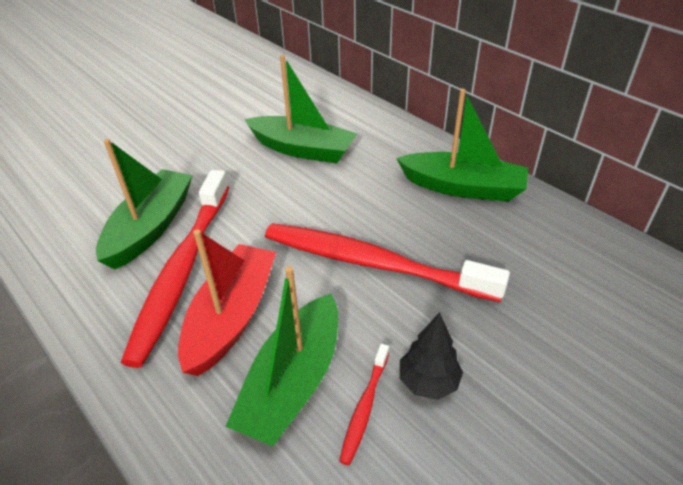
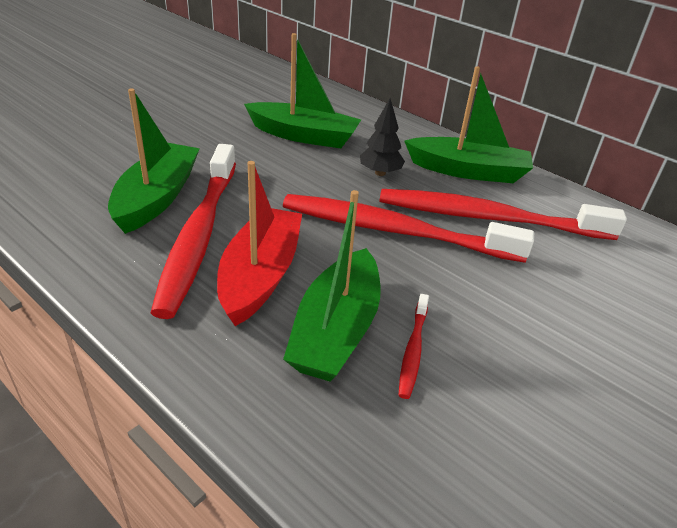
camera: 10 degrees left, 5 degrees down
black tree [400,312,463,400] -> black tree moved to [360,98,405,176]
none -> red toothbrush [379,189,627,240]

